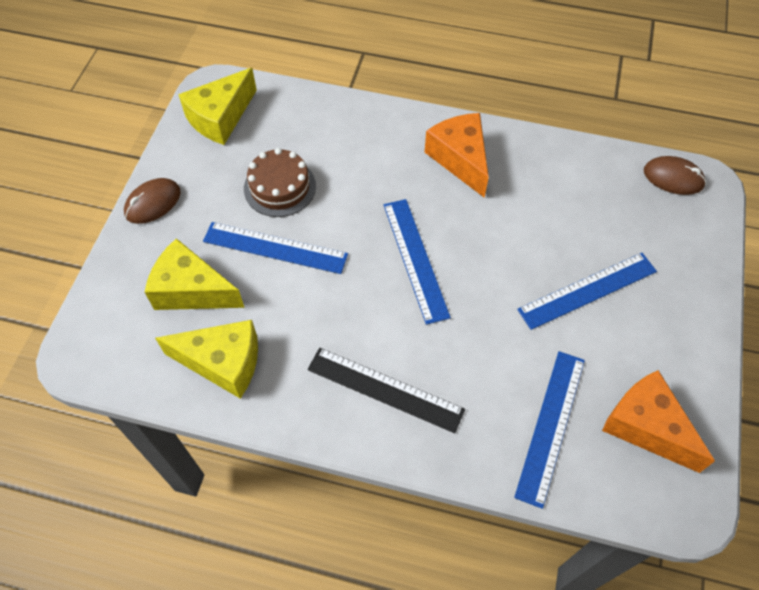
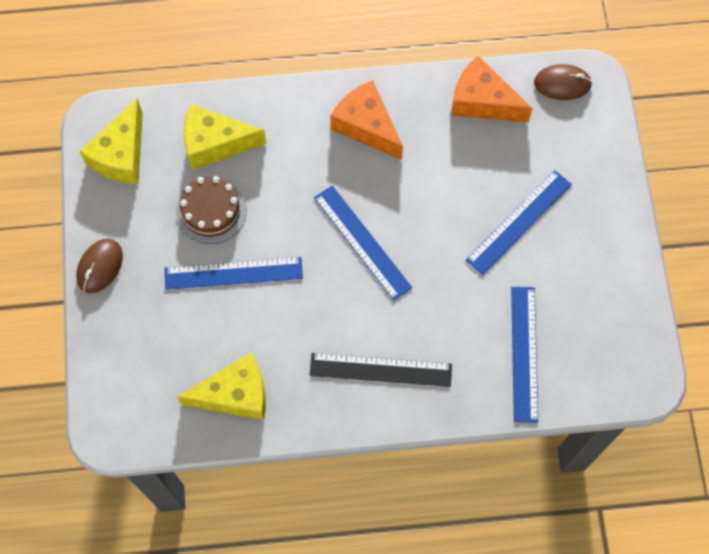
camera: 20 degrees left, 10 degrees up
yellow cheese [145,238,245,310] -> yellow cheese moved to [184,104,266,170]
orange cheese [602,370,715,473] -> orange cheese moved to [451,56,533,123]

